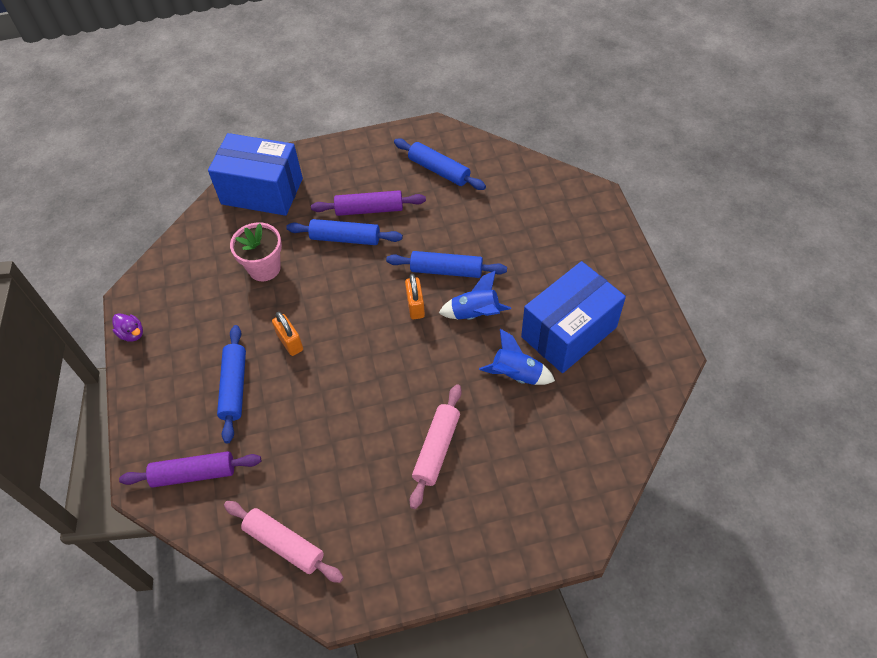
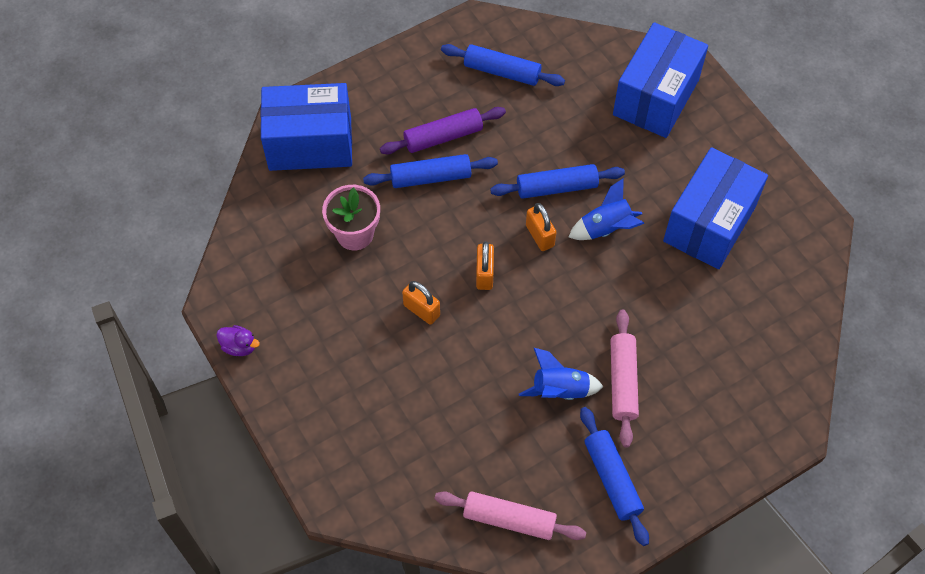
camera: 20 degrees left, 5 degrees up
purple rolling pin [119,451,261,488] -> none
blue rolling pin [217,325,246,443] -> blue rolling pin moved to [580,407,649,546]
blue rocket [479,329,555,385] -> blue rocket moved to [519,348,603,400]
none -> orange padlock [476,241,494,290]
none -> blue box [613,22,708,138]

